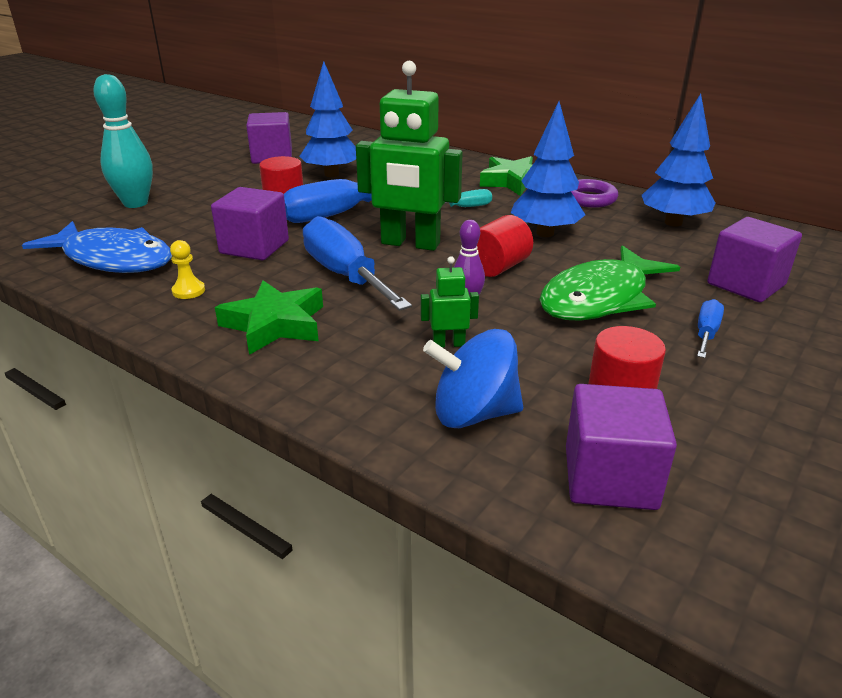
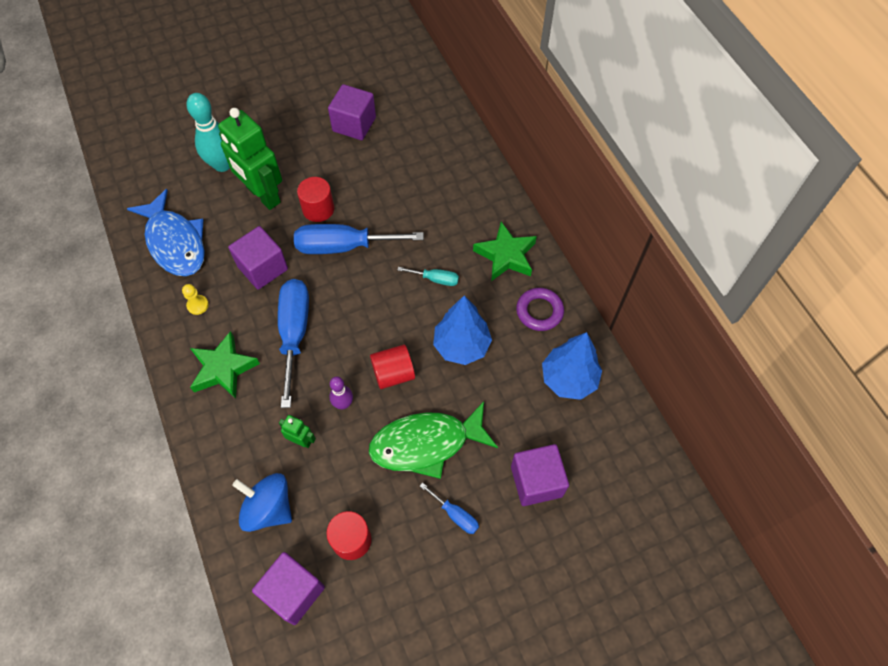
camera: 30 degrees right, 30 degrees up
blue tree [299,61,356,177] -> none
green robot [356,61,463,251] -> green robot moved to [218,108,282,210]
blue screwdriver [697,299,724,358] -> blue screwdriver turned 75 degrees clockwise [420,483,479,534]

